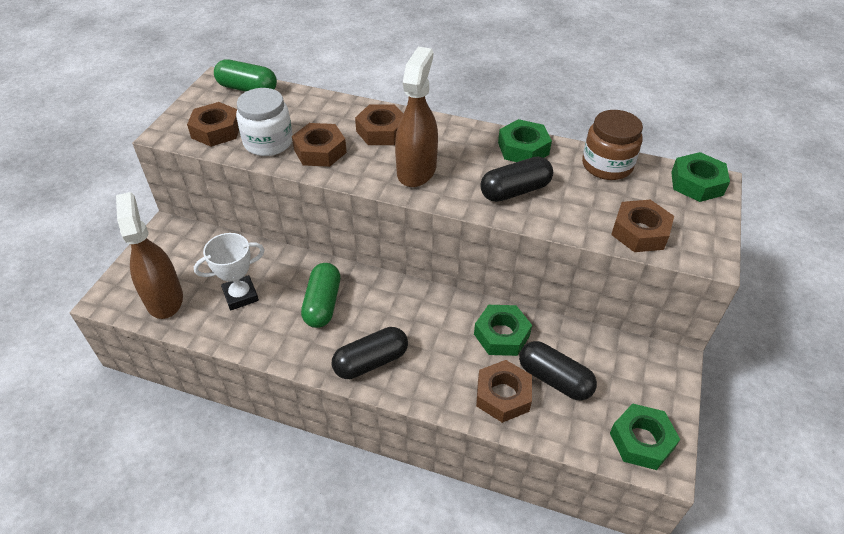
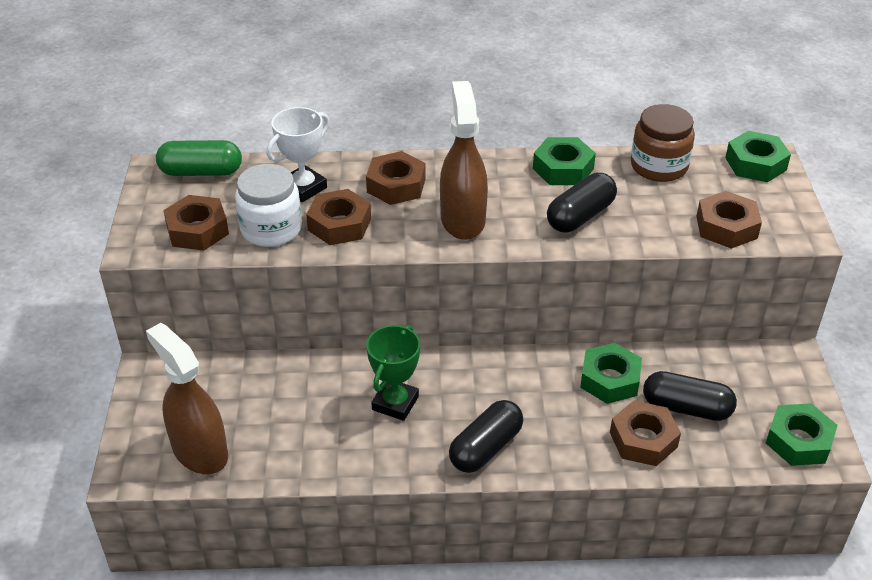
camera: 20 degrees left, 5 degrees down
white trophy [194,233,265,310] -> white trophy moved to [267,107,330,202]
green capsule [301,263,340,328] -> green trophy [366,325,420,421]

